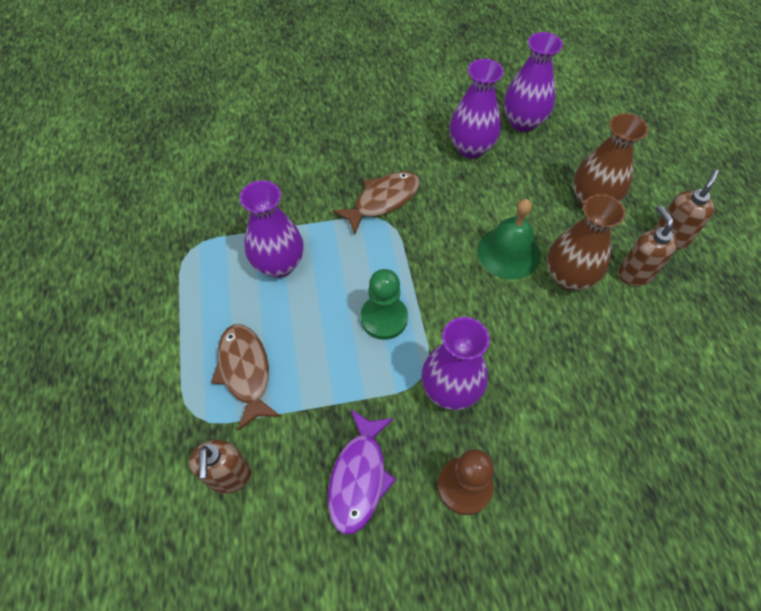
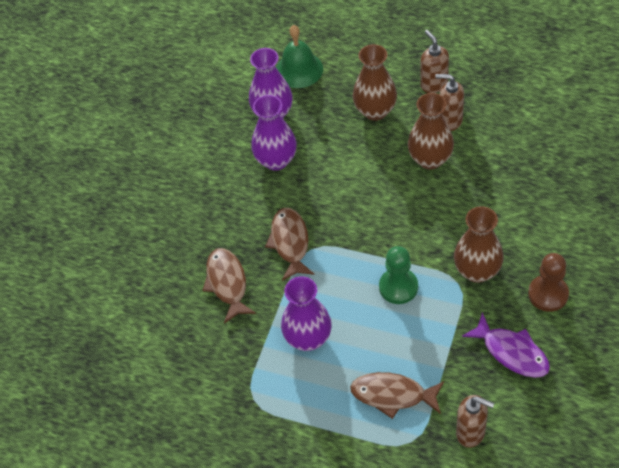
camera: 55 degrees left, 5 degrees down
purple vase [422,317,489,410] -> brown vase [454,206,504,283]
green bell [478,199,540,280] -> green bell moved to [276,25,323,88]
none -> brown fish [202,248,256,324]

